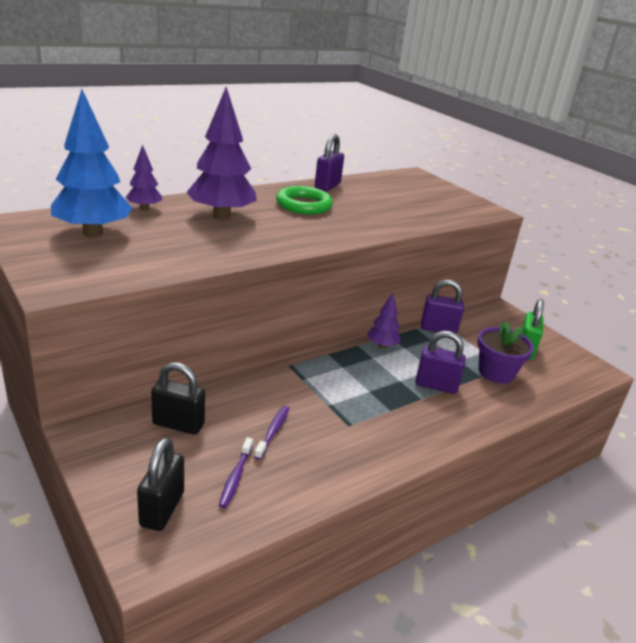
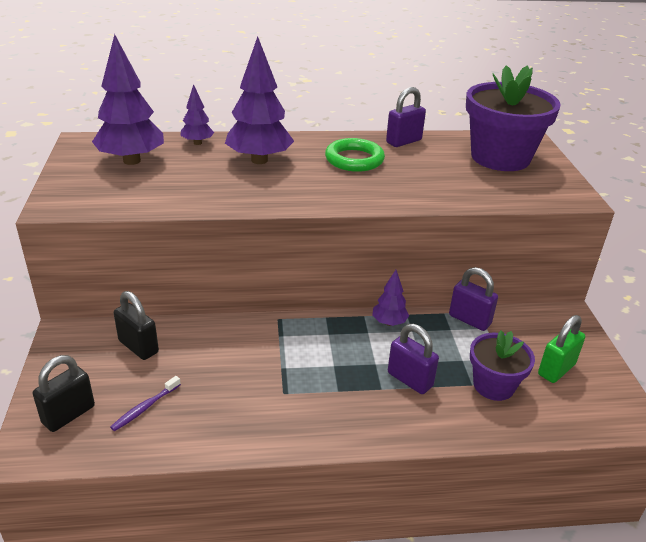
camera: 30 degrees right, 5 degrees up
blue tree [51,89,132,237] -> purple tree [92,34,164,165]
purple toothbrush [254,406,290,460] -> none
none -> purple flower pot [466,65,561,171]

